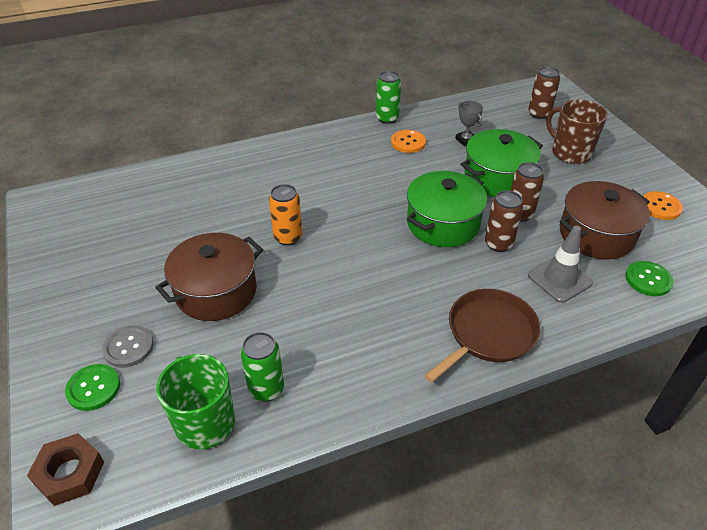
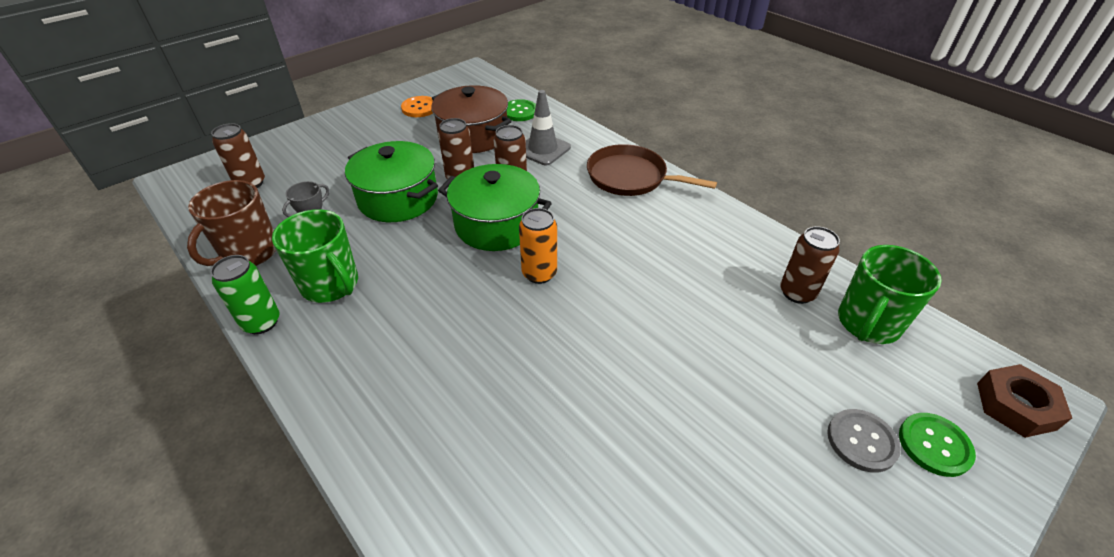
camera: 110 degrees left, 0 degrees up
brown pot [155,233,263,321] -> none
green can [241,332,284,401] -> brown can [780,226,840,304]
orange can [269,184,302,246] -> orange can moved to [519,208,557,284]
orange button [391,130,426,153] -> green mug [272,209,358,303]
brown mug [546,100,608,164] -> brown mug moved to [187,180,276,266]

